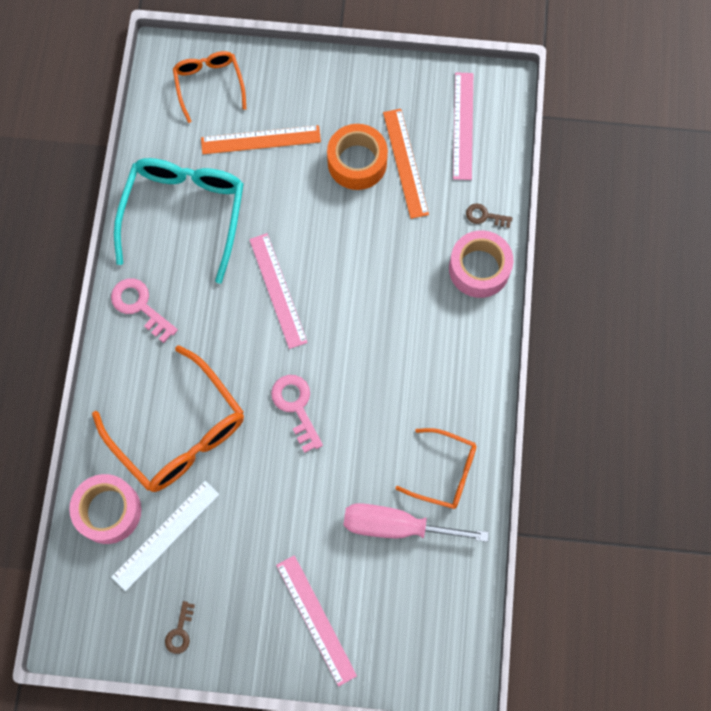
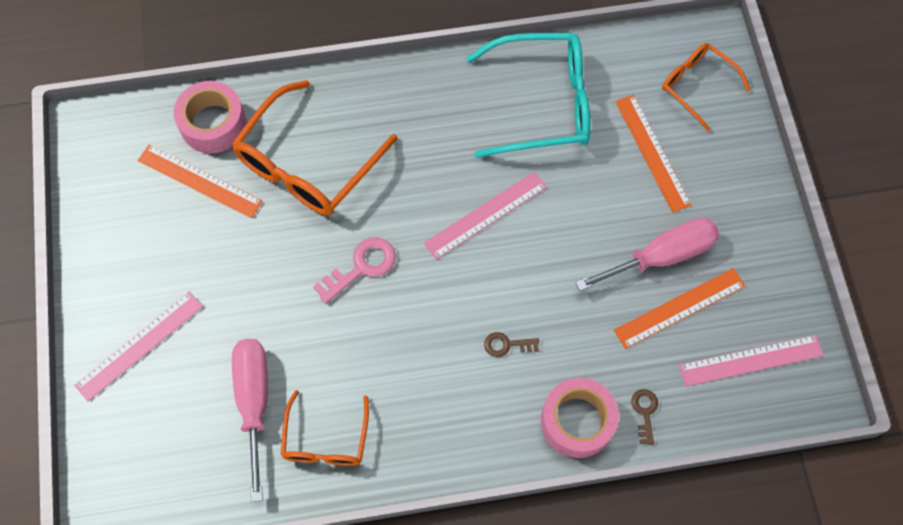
camera: 75 degrees right, 5 degrees down
pink key [111,278,178,343] -> none
white ruler [111,481,219,591] -> orange ruler [138,144,263,218]
brown key [165,601,195,654] -> brown key moved to [484,332,539,357]
orange glasses [173,51,246,123] -> orange glasses turned 105 degrees counterclockwise [662,43,751,131]
orange tape [327,124,388,190] -> pink screwdriver [575,218,720,291]

